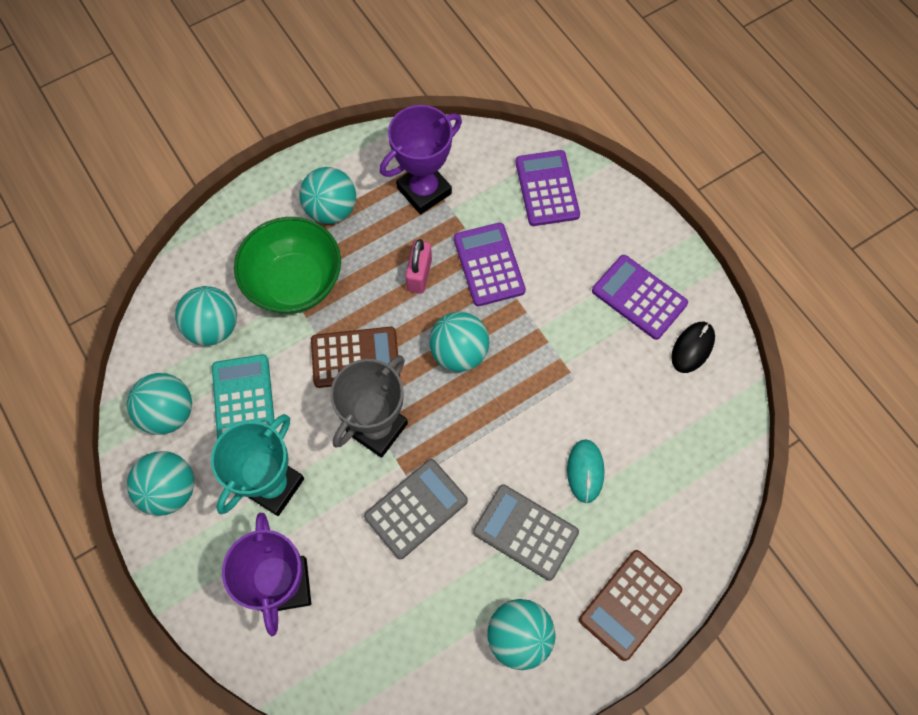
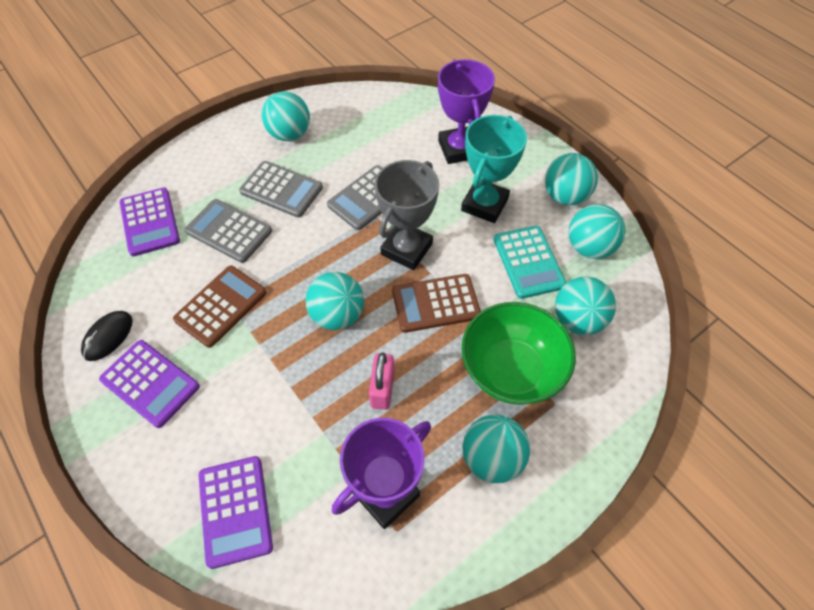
camera: 175 degrees right, 10 degrees down
purple calculator [454,223,526,306] -> purple calculator moved to [120,187,180,256]
turquoise mouse [567,439,605,503] -> grey calculator [185,199,272,263]
brown calculator [579,550,682,661] -> brown calculator moved to [173,266,266,348]

